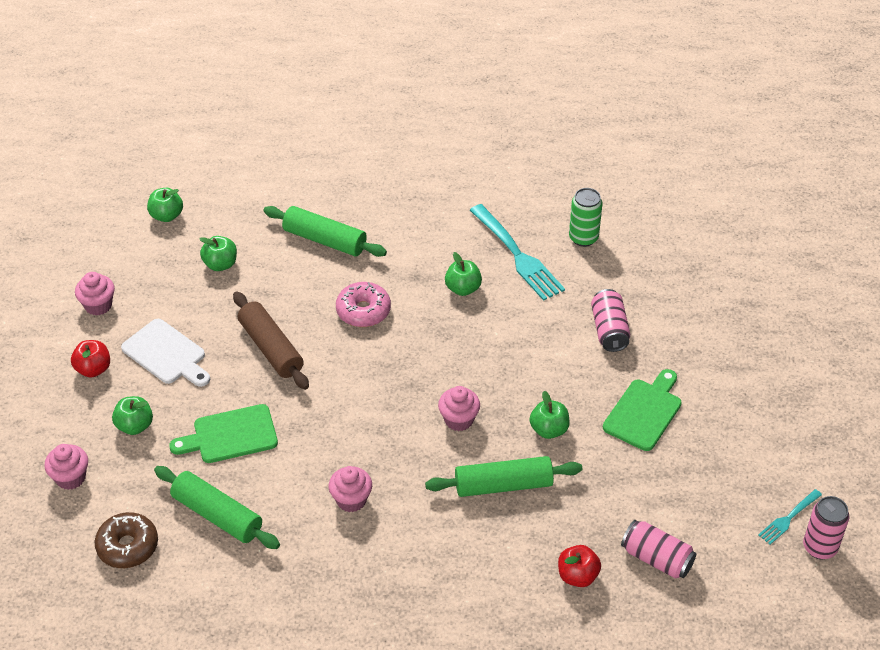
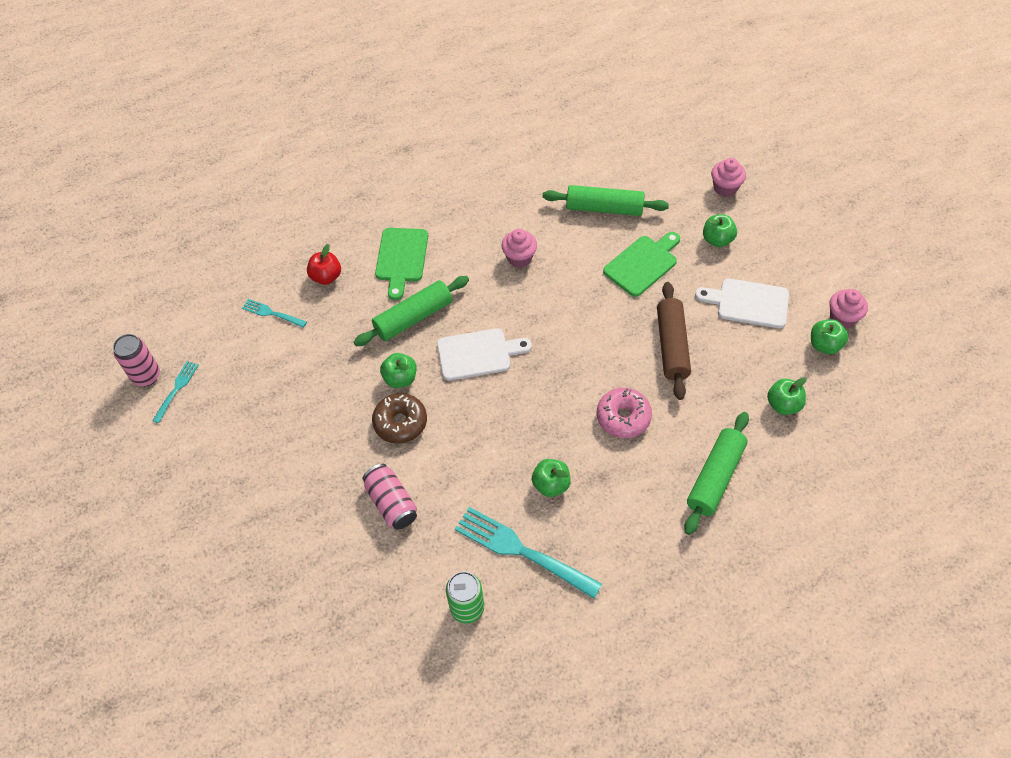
camera: 155 degrees right, 10 degrees up
red apple [71,340,110,377] -> none
brown donut [95,512,158,568] -> brown donut moved to [372,393,427,444]
green apple [147,188,183,222] -> green apple moved to [811,319,848,354]
brown rolling pin [233,291,309,390] -> brown rolling pin turned 60 degrees clockwise [657,282,691,400]
green rolling pin [263,206,387,257] -> green rolling pin turned 60 degrees counterclockwise [684,412,749,535]
pink cupcake [438,386,480,431] -> white cutting board [437,328,532,381]
green cutting board [603,369,682,451] -> green cutting board moved to [375,228,428,300]
pink can [621,520,696,579] -> turquoise fork [242,299,307,328]

